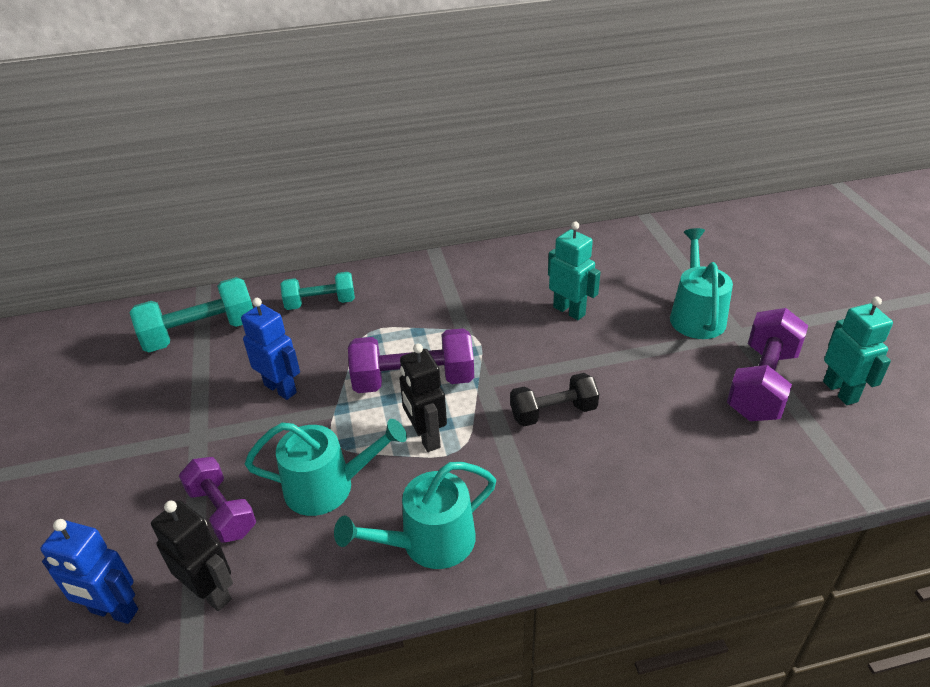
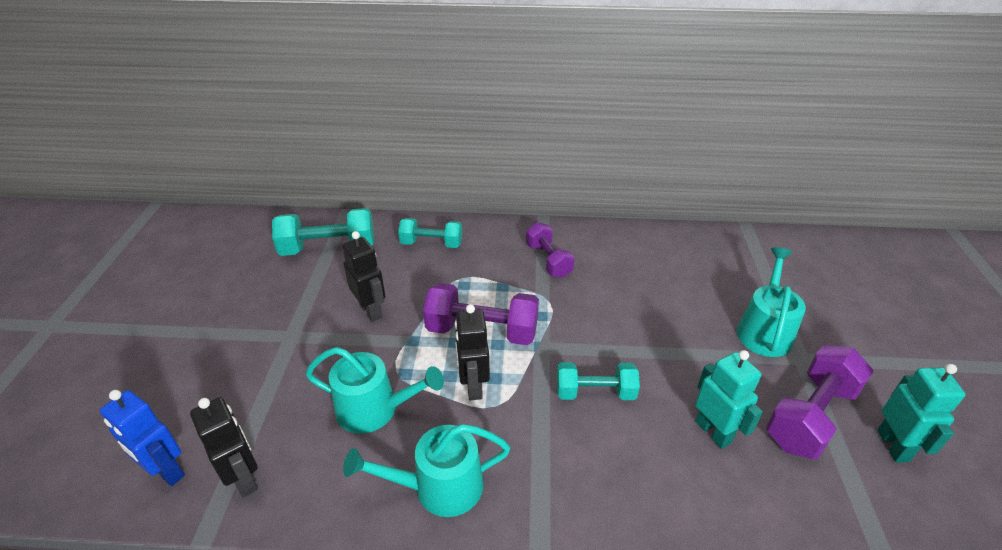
camera: 15 degrees right, 0 degrees up
purple dumbbell [179,457,256,543] -> purple dumbbell moved to [526,222,575,278]
blue robot [241,298,300,400] -> black robot [342,231,385,322]
black dumbbell [510,373,599,426] -> turquoise dumbbell [557,362,640,400]
turquoise robot [548,222,601,320] -> turquoise robot moved to [695,350,763,449]

